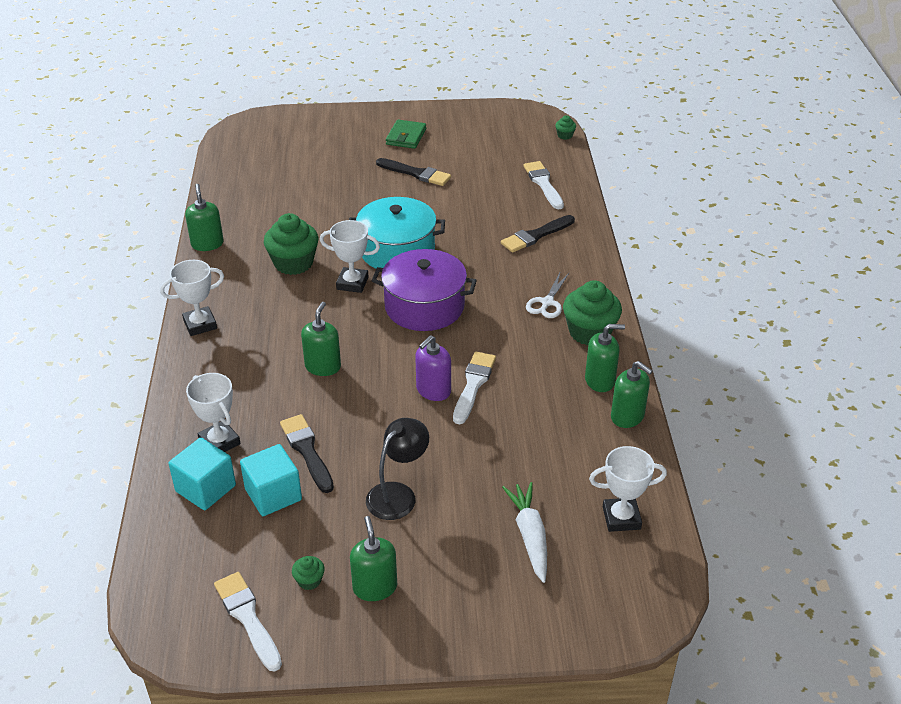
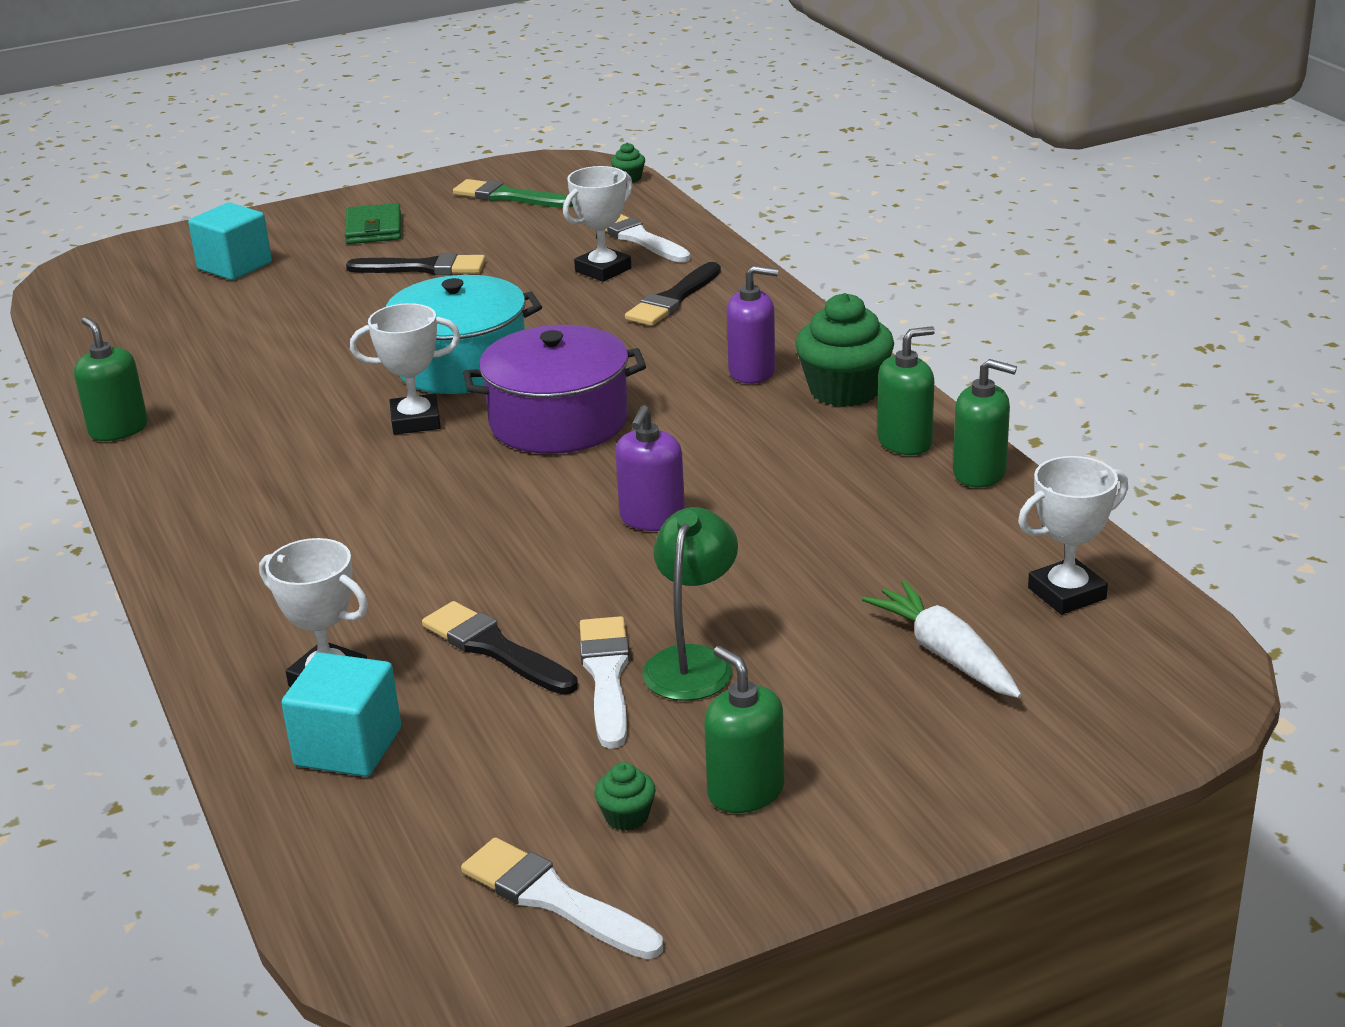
camera: 20 degrees left, 10 degrees down
white trophy [160,260,224,336] -> white trophy moved to [563,166,633,282]
turquoise cube [240,444,302,516] -> turquoise cube moved to [188,203,272,280]
green cupcake [264,213,318,275] -> none
green soap dispenser [301,302,341,376] -> none
black lamp [366,418,429,520] -> green lamp [642,507,738,701]
white brush [453,352,496,424] -> white brush moved to [580,616,630,749]
white scissors [526,271,569,318] -> purple soap dispenser [727,265,778,384]
none -> green brush [453,179,573,208]

